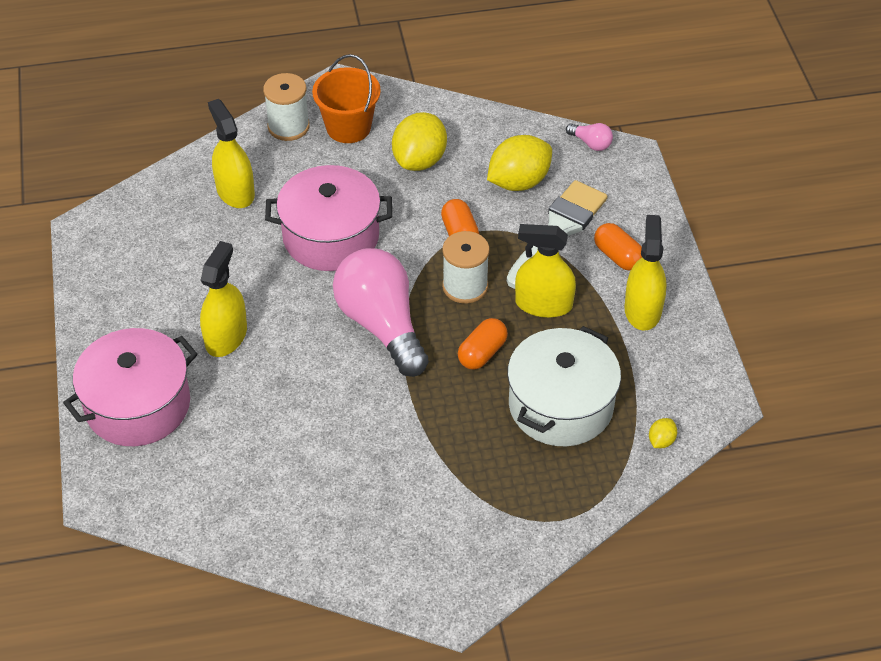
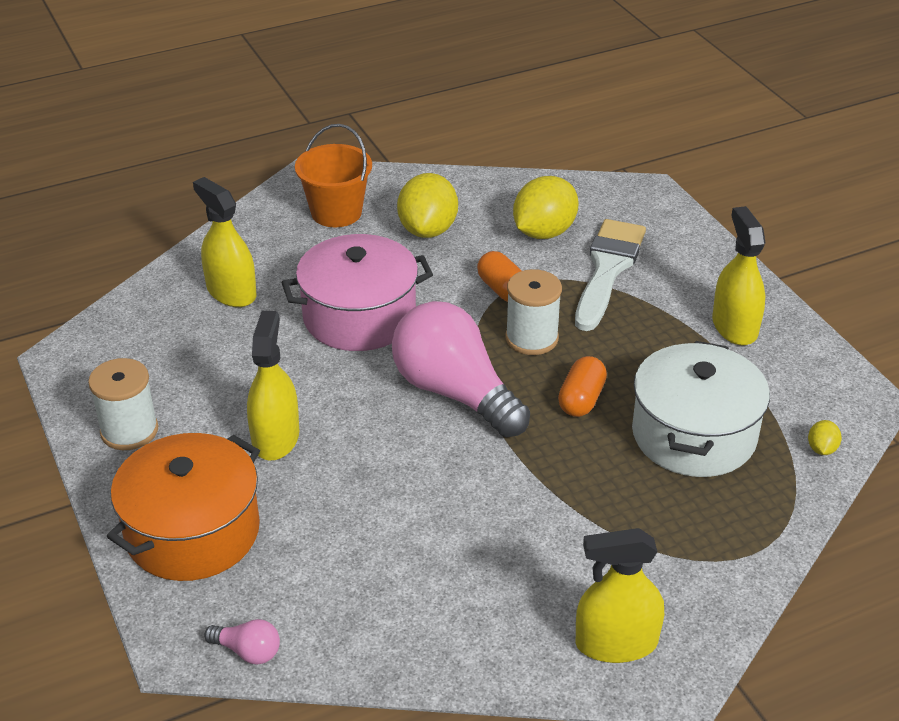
camera: 15 degrees left, 10 degrees down
pink pot [63,328,198,446] -> orange pot [106,433,260,581]
white spool [263,73,310,141] -> white spool moved to [88,358,158,450]
yellow spray bottle [515,224,576,318] -> yellow spray bottle moved to [576,528,664,663]
pink light bulb [566,123,613,151] -> pink light bulb moved to [204,619,280,664]
orange capsule [594,223,642,271] -> none

